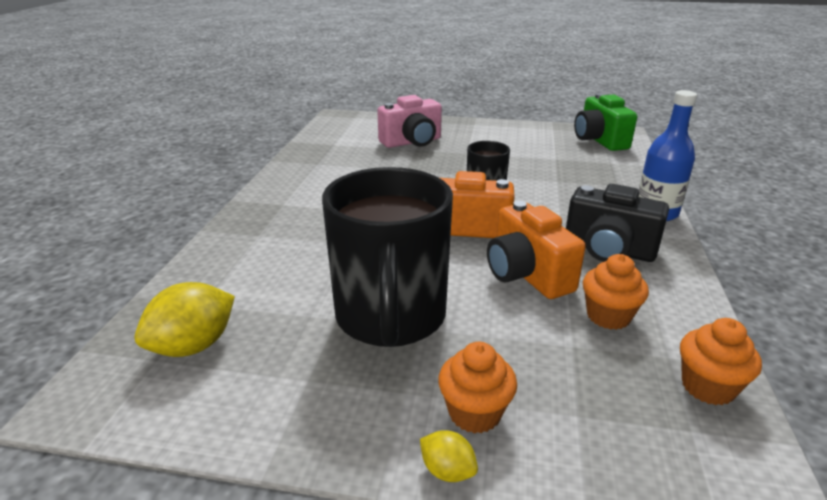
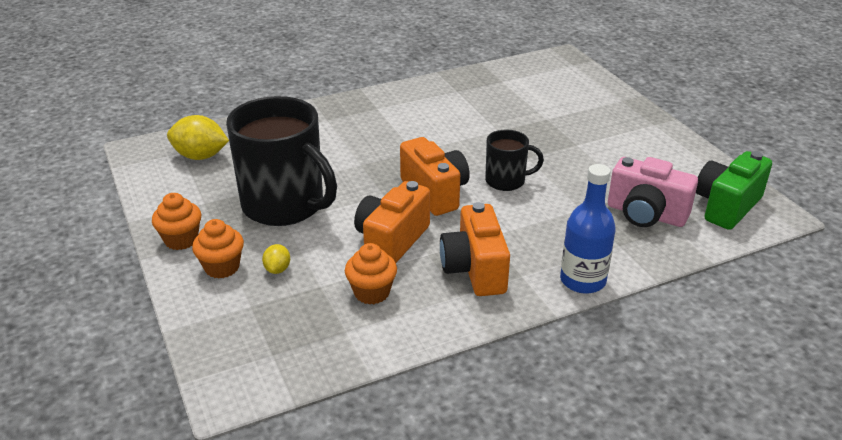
camera: 55 degrees right, 5 degrees up
black mug [322,167,453,347] -> black mug turned 105 degrees counterclockwise [226,96,337,226]
pink camera [377,95,442,148] -> pink camera moved to [608,157,698,227]
yellow lemon [420,430,478,482] -> yellow lemon moved to [262,244,290,274]
black camera [566,184,669,262] -> orange camera [440,202,510,296]
orange cupcake [680,318,762,405] -> orange cupcake moved to [152,193,201,250]

